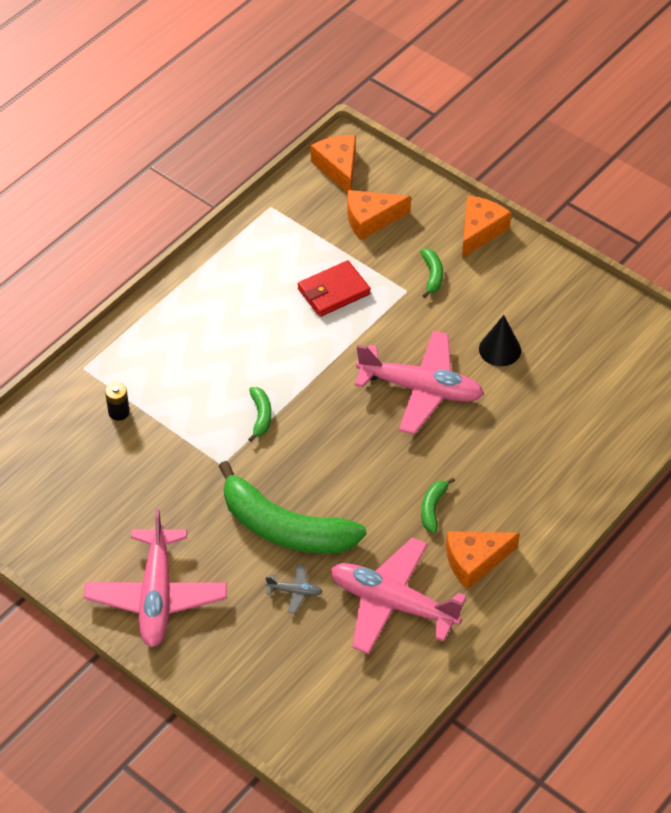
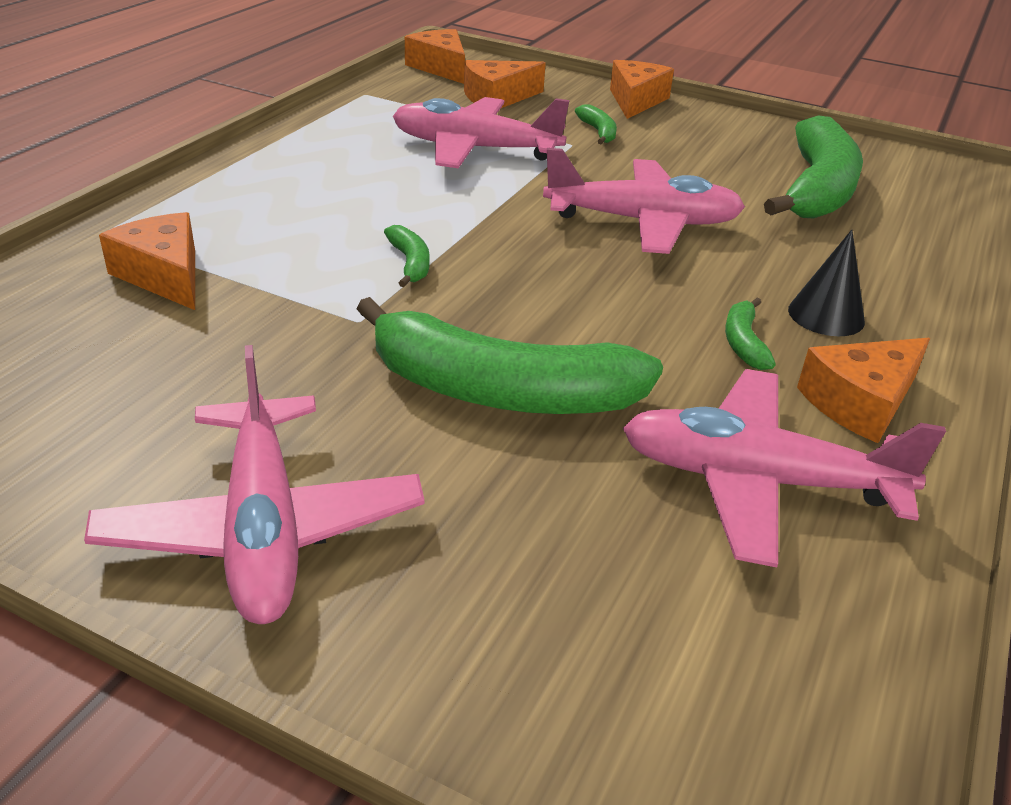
camera: 15 degrees left, 15 degrees down
black battery [105,382,130,421] -> orange cheese [99,212,195,310]
grey plane [266,564,323,614] -> none
red wallet [298,260,371,317] -> pink plane [393,97,570,168]
black cone [479,315,521,366] -> black cone moved to [788,230,865,336]
none -> green banana [764,115,863,218]

